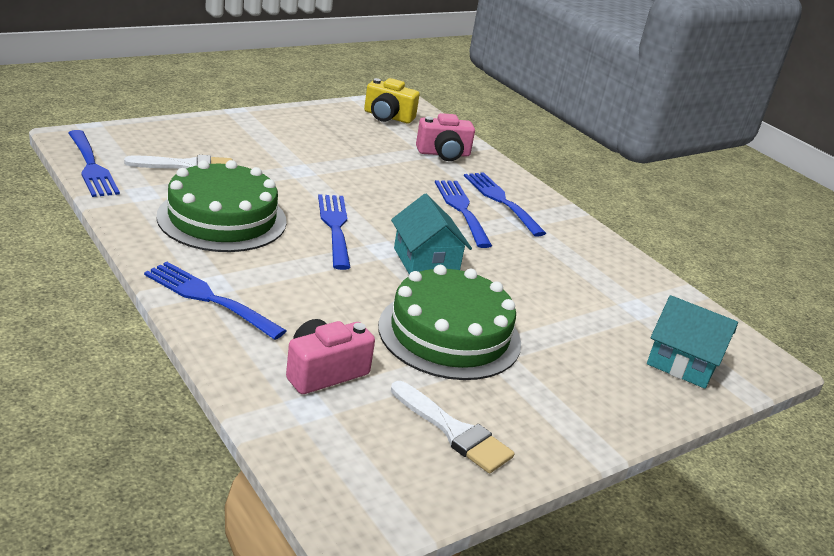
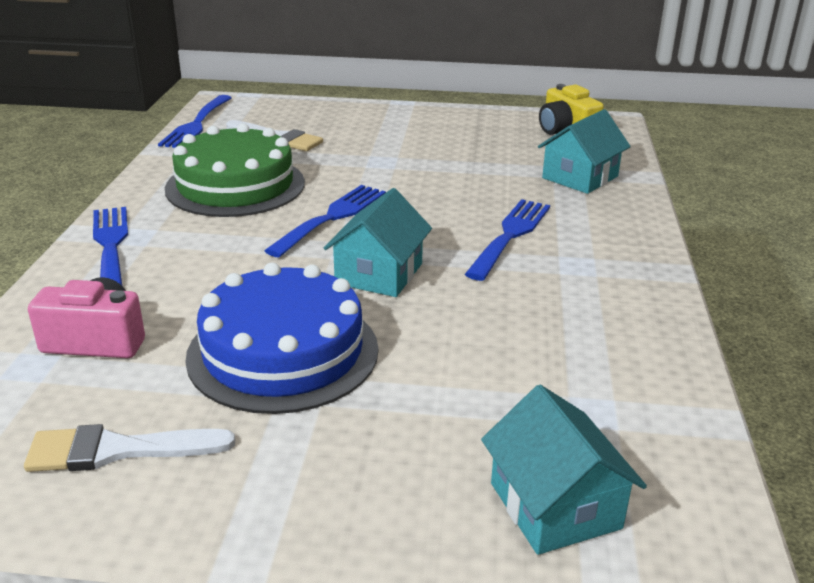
camera: 45 degrees right, 0 degrees up
green cake [378,265,521,380] -> blue cake [185,263,378,414]
white brush [391,381,514,473] -> white brush turned 90 degrees clockwise [24,424,235,472]
pink camera [416,113,475,161] -> turquoise house [538,109,631,194]
blue fork [464,172,546,237] -> none

